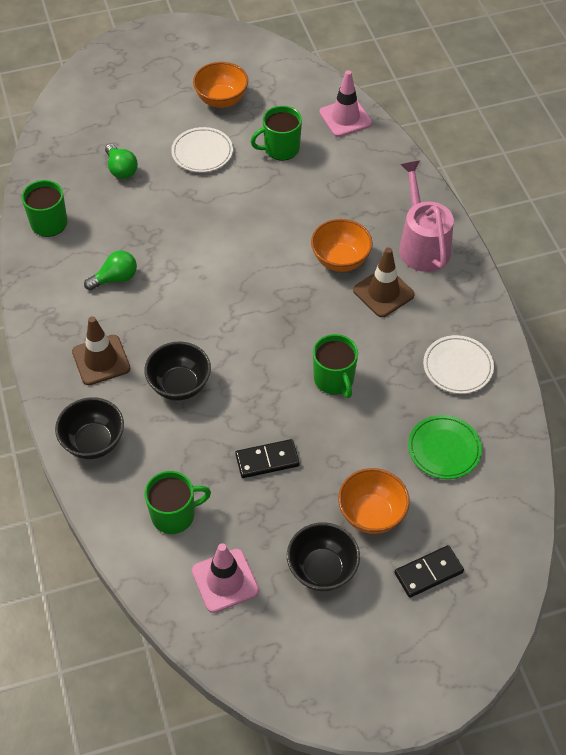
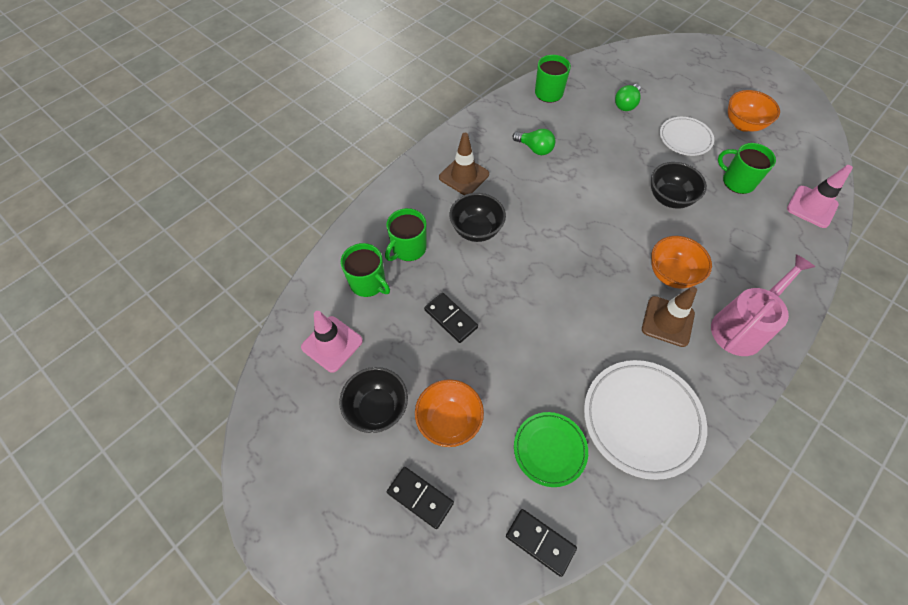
camera: 60 degrees right, 5 degrees up
black bowl [55,397,124,459] -> black bowl moved to [651,162,707,209]
green mug [313,334,358,398] -> green mug moved to [385,208,427,261]
white plate [423,335,494,394] -> white plate [584,360,707,480], size x1.67
none -> black domino [506,509,577,577]

